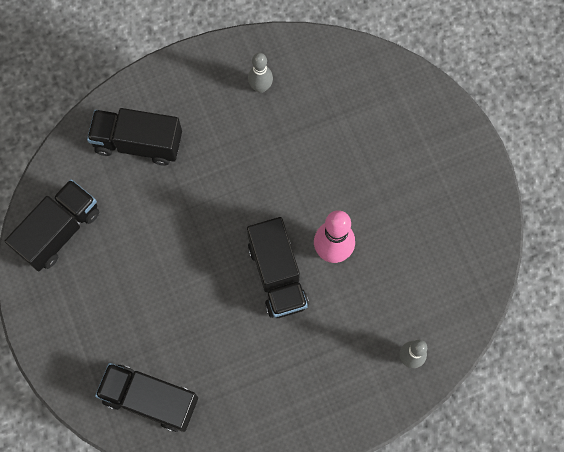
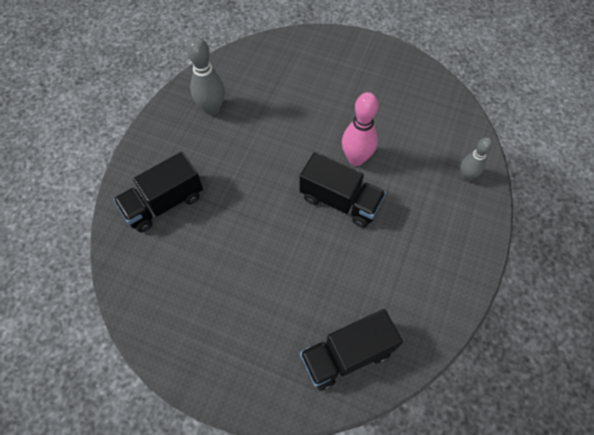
camera: 45 degrees left, 10 degrees down
black truck [5,179,99,271] -> none
grey bowling pin [248,53,273,93] -> grey bowling pin [187,37,225,115], size x1.56

